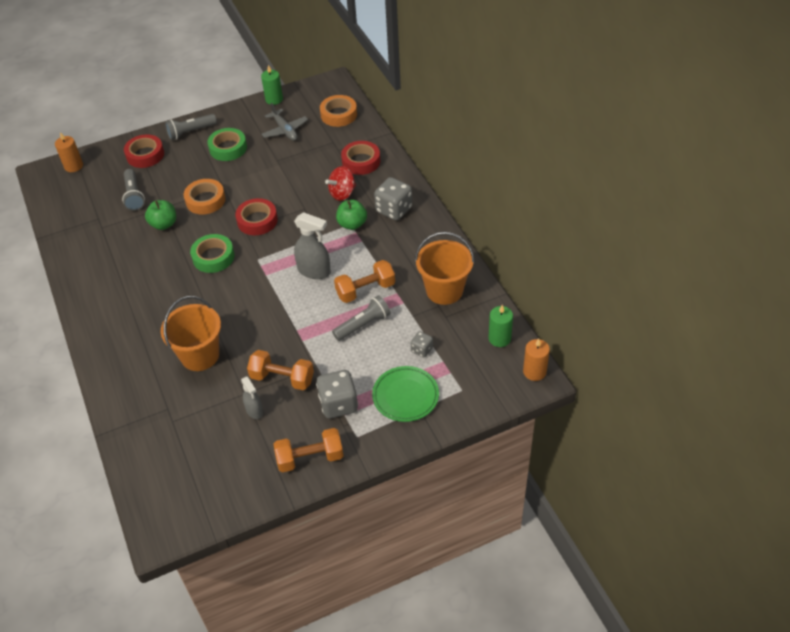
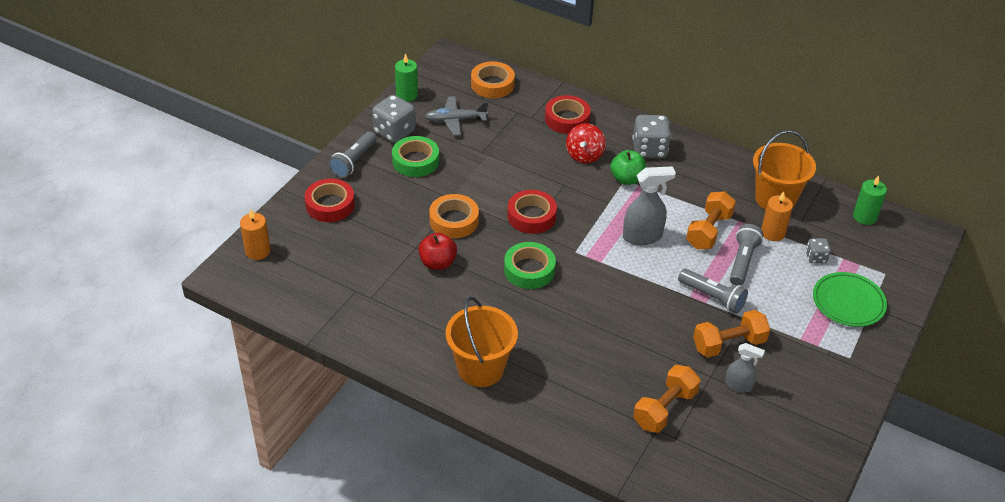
camera: 40 degrees left, 5 degrees down
grey flashlight [122,169,145,211] -> grey flashlight moved to [678,269,748,314]
green apple [145,200,176,230] -> red apple [418,233,457,270]
orange bucket [161,296,221,371] -> orange bucket moved to [445,297,518,387]
grey plane [261,103,308,141] -> grey plane turned 150 degrees clockwise [425,96,488,136]
orange dumbbell [274,428,343,473] -> orange dumbbell moved to [633,365,700,433]
grey dice [316,370,358,418] -> grey dice moved to [372,95,416,143]
orange candle [523,339,550,381] -> orange candle moved to [761,191,793,241]

